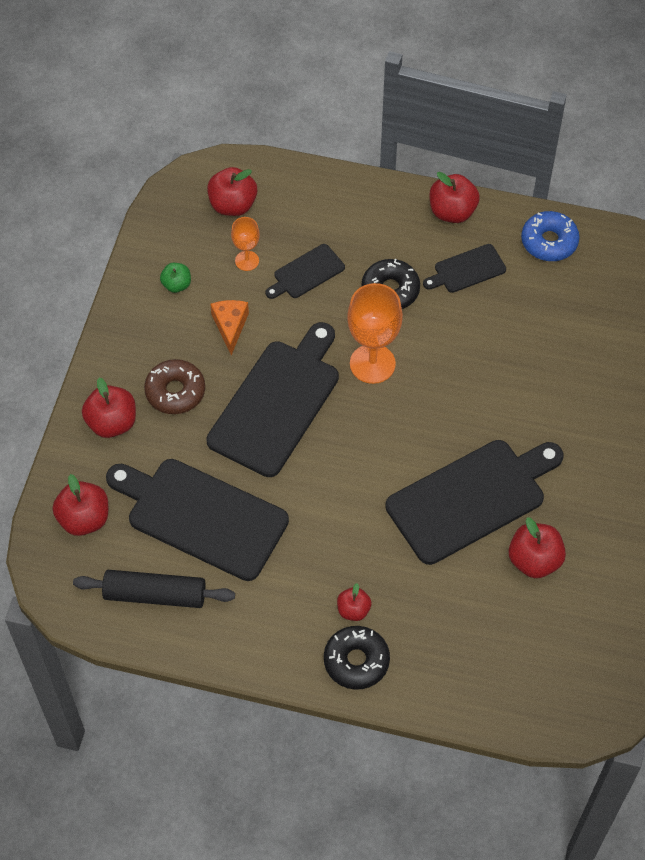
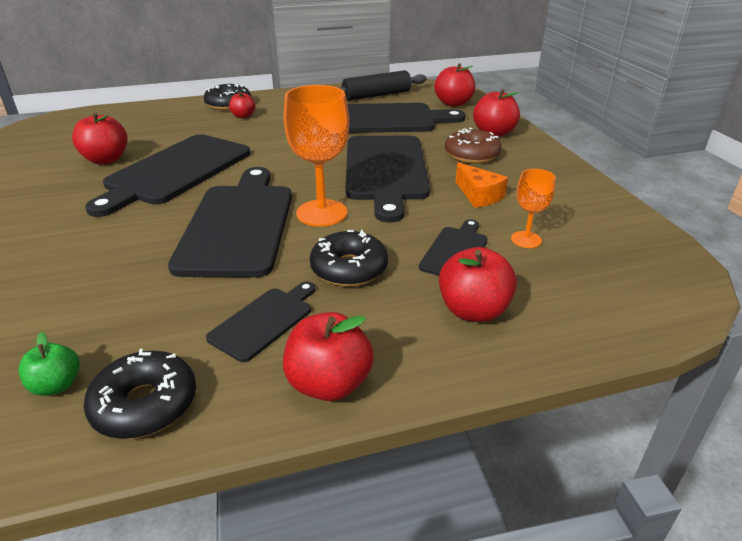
camera: 150 degrees right, 25 degrees down
green apple [160,263,191,293] -> green apple moved to [18,332,80,396]
red apple [207,167,257,216] -> red apple moved to [439,247,517,322]
blue donut [521,211,580,261] -> black donut [84,348,196,439]
none -> black cutting board [168,167,292,278]

